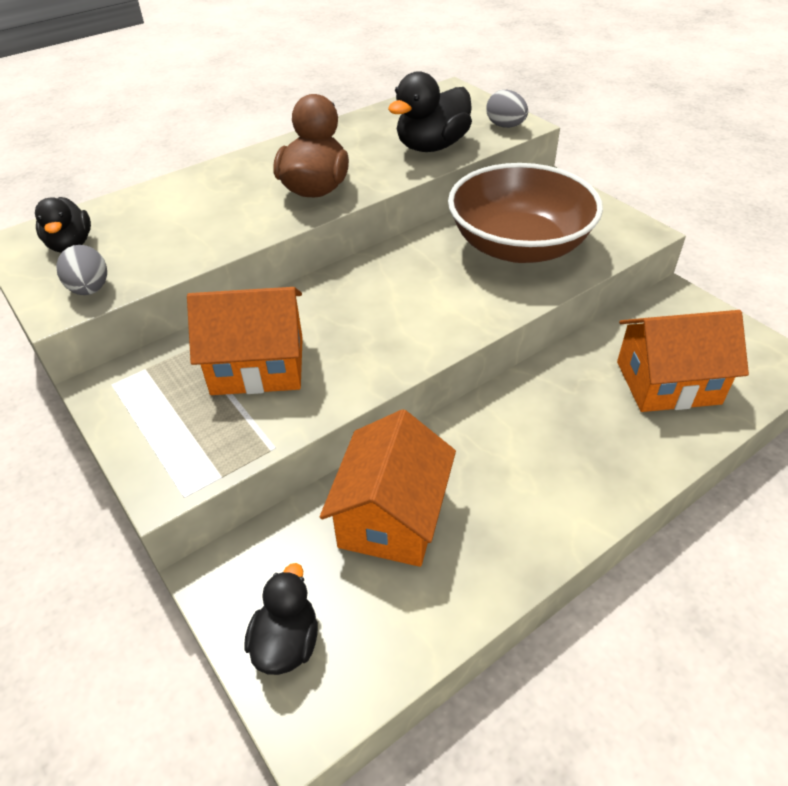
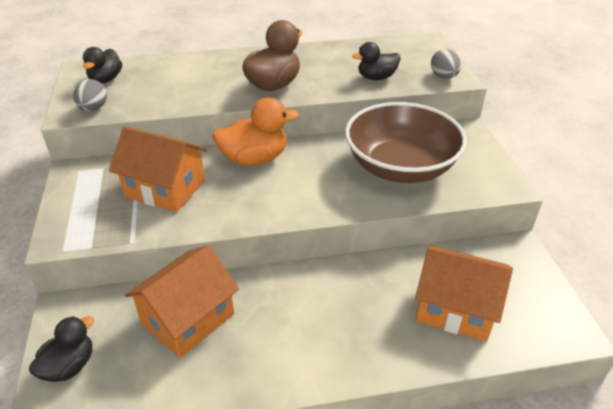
camera: 25 degrees right, 5 degrees down
black duck [388,71,472,152] -> black duck [352,42,401,80], size x0.65
none -> orange duck [212,97,299,166]

